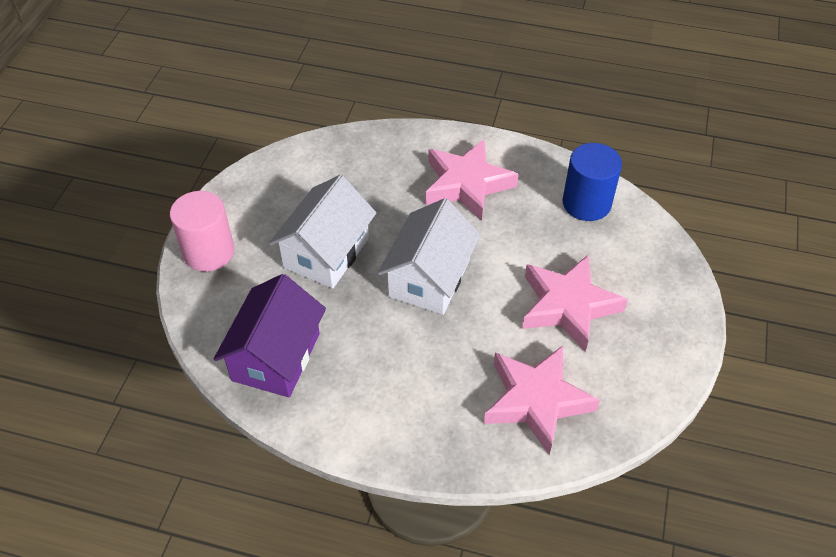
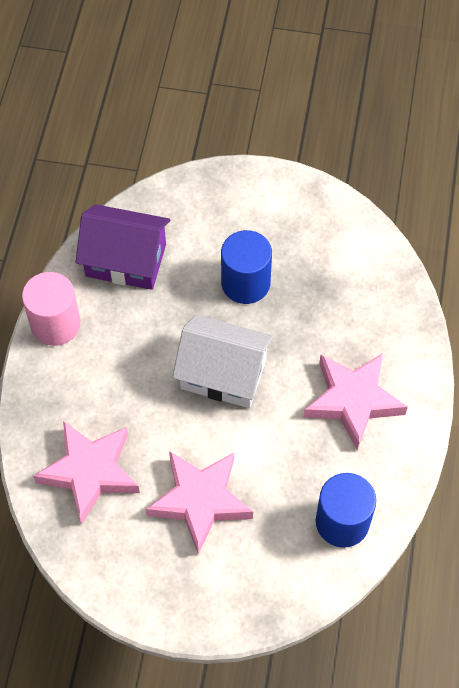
camera: 85 degrees right, 10 degrees up
pink cylinder [170,191,234,272] -> pink cylinder moved to [22,272,81,346]
white house [269,175,376,289] -> blue cylinder [221,230,272,304]

